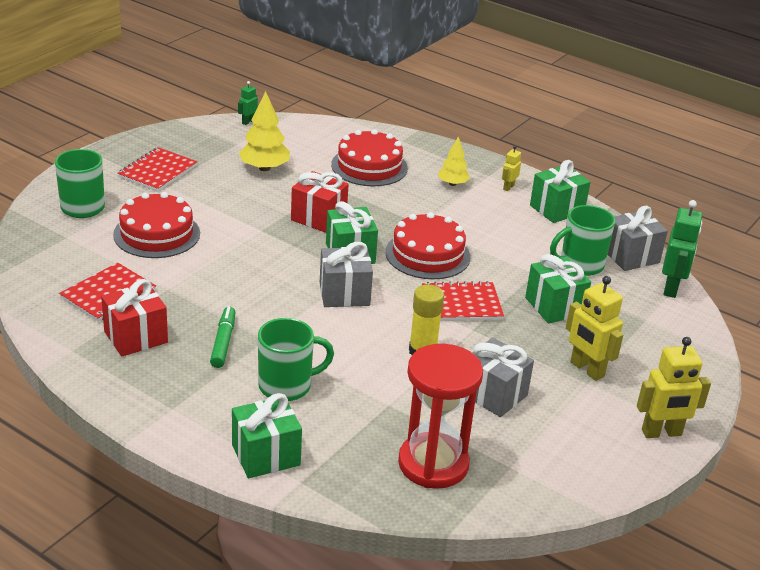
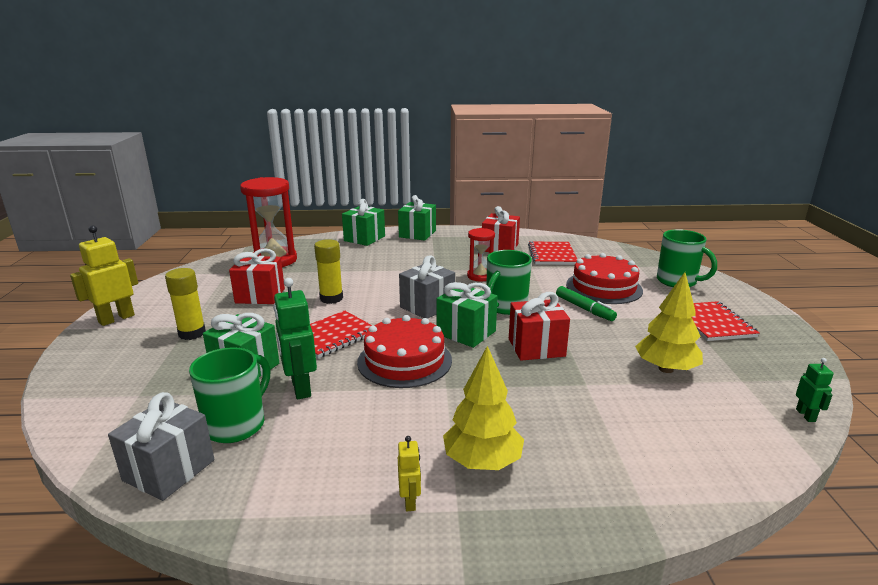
camera: 145 degrees right, 10 degrees down
green marker [210,306,235,368] -> green marker moved to [556,286,617,321]
green mug [258,318,334,401] -> green mug moved to [487,250,532,315]
red cake [331,129,408,186] -> none
yellow tree [438,136,470,186] -> yellow tree [443,346,524,470], size x1.59
grey gift [472,338,534,417] -> red gift [229,248,285,304]
green gift [530,160,591,223] -> green gift moved to [398,195,436,241]
yellow robot [566,276,623,381] -> yellow glue stick [165,268,206,340]
green robot [662,200,702,298] -> green robot moved to [273,278,317,400]
none -> red hourglass [467,228,495,282]

